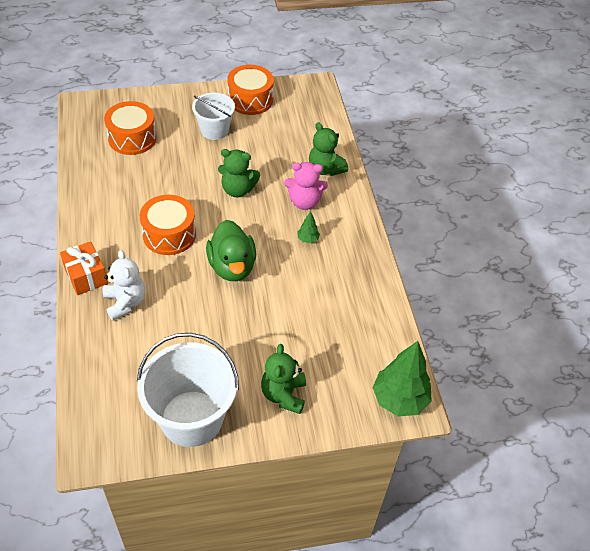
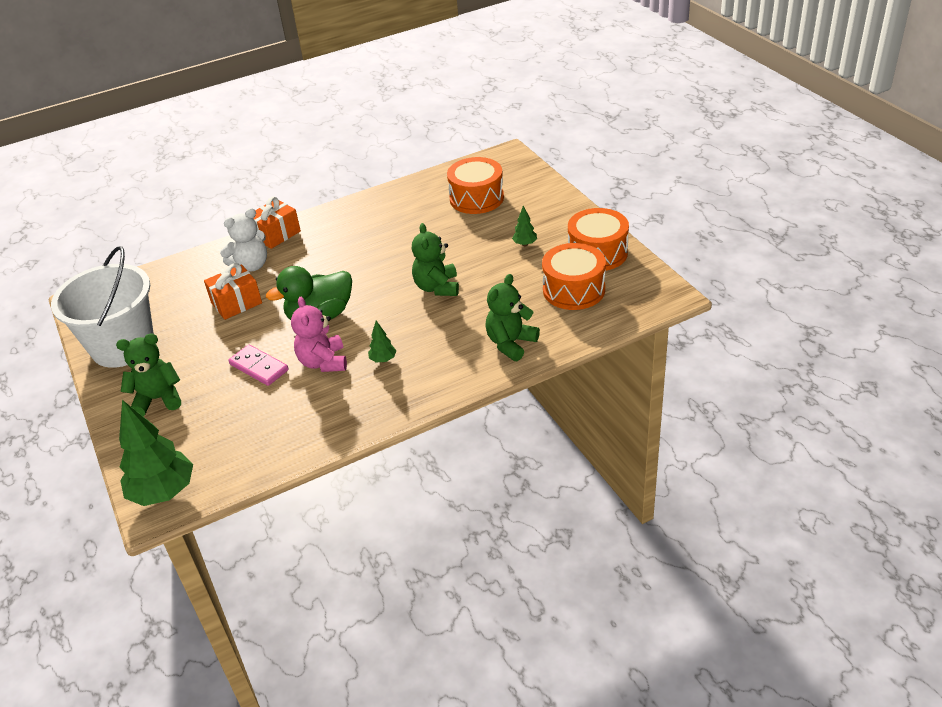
camera: 80 degrees right, 10 degrees down
orange drum [140,195,196,255] -> orange drum moved to [542,243,606,310]
white bucket [192,93,235,140] -> green tree [512,206,537,246]
pink teddy bear [284,162,328,210] -> pink teddy bear moved to [291,297,347,372]
none -> orange gift [204,263,262,320]
none -> pink domino [228,345,289,386]

